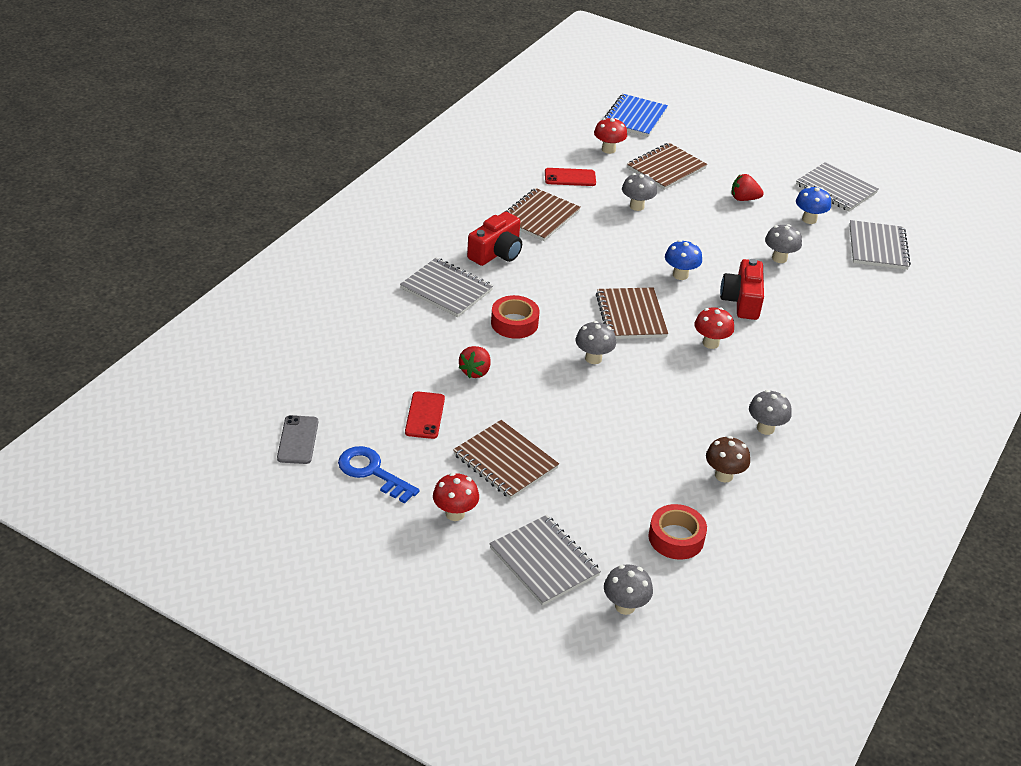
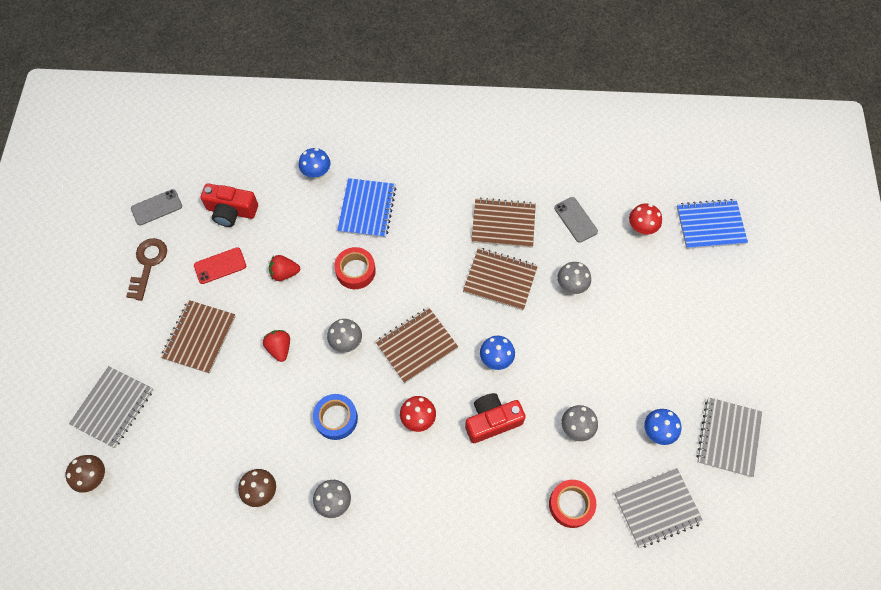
camera: 65 degrees right, 25 degrees up
blue key [338,446,420,504] -> brown key [126,238,167,301]
grey notebook [400,258,493,317] -> blue notebook [337,178,396,238]
red mushroom [433,473,479,521] -> none
red camera [467,212,522,266] -> red camera moved to [201,183,258,227]
red phone [545,168,596,186] -> grey phone [554,197,598,243]
grey mushroom [604,564,653,615] -> brown mushroom [66,455,105,493]
brown notebook [627,143,707,190] -> brown notebook moved to [463,248,538,310]
red tape [648,504,707,559] -> red tape moved to [549,480,596,528]
red strawberry [731,174,764,201] -> red strawberry moved to [263,330,290,362]
none -> blue mushroom [299,148,330,179]
none -> blue tape [313,394,358,440]

